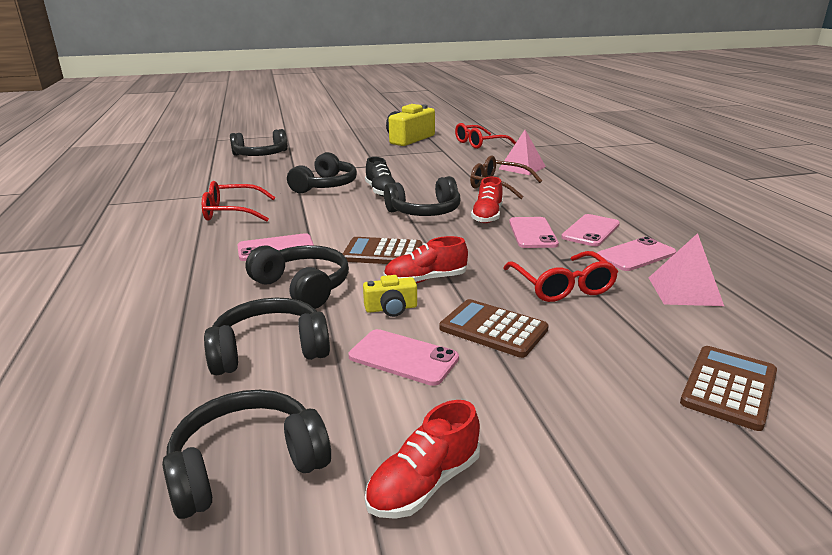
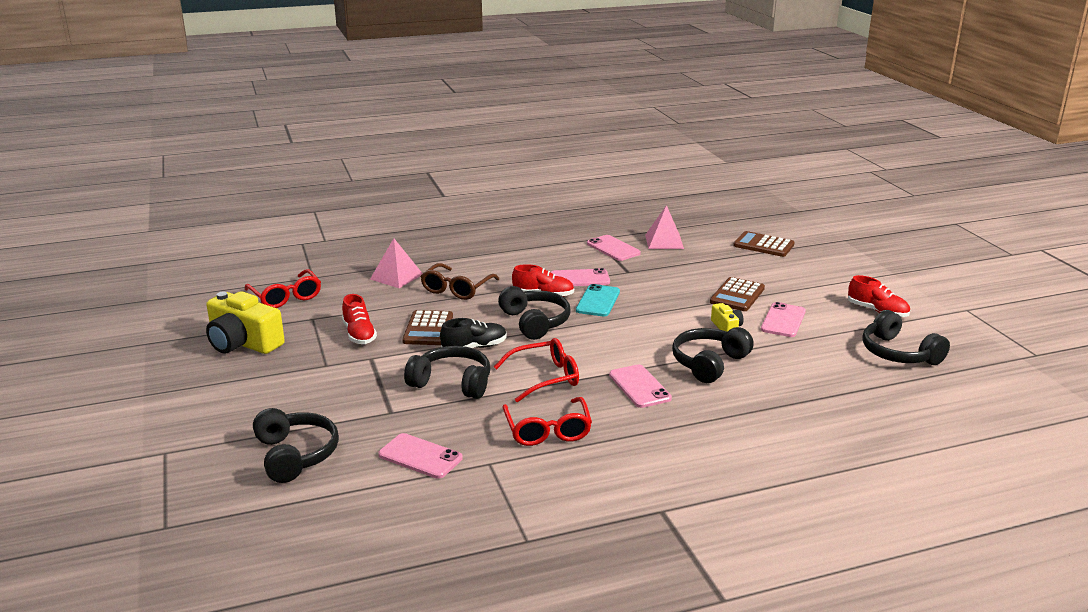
camera: 95 degrees left, 0 degrees up
black headphones [204,297,330,375] -> none
brown calculator [343,237,422,264] -> brown calculator moved to [402,310,453,345]
red shoe [383,236,468,283] -> red shoe moved to [342,294,377,344]
red glasses [503,251,618,302] -> red glasses moved to [494,338,579,402]
pink phone [561,214,620,246] -> pink phone moved to [378,433,463,479]
none -> turquoise phone [576,284,620,316]

